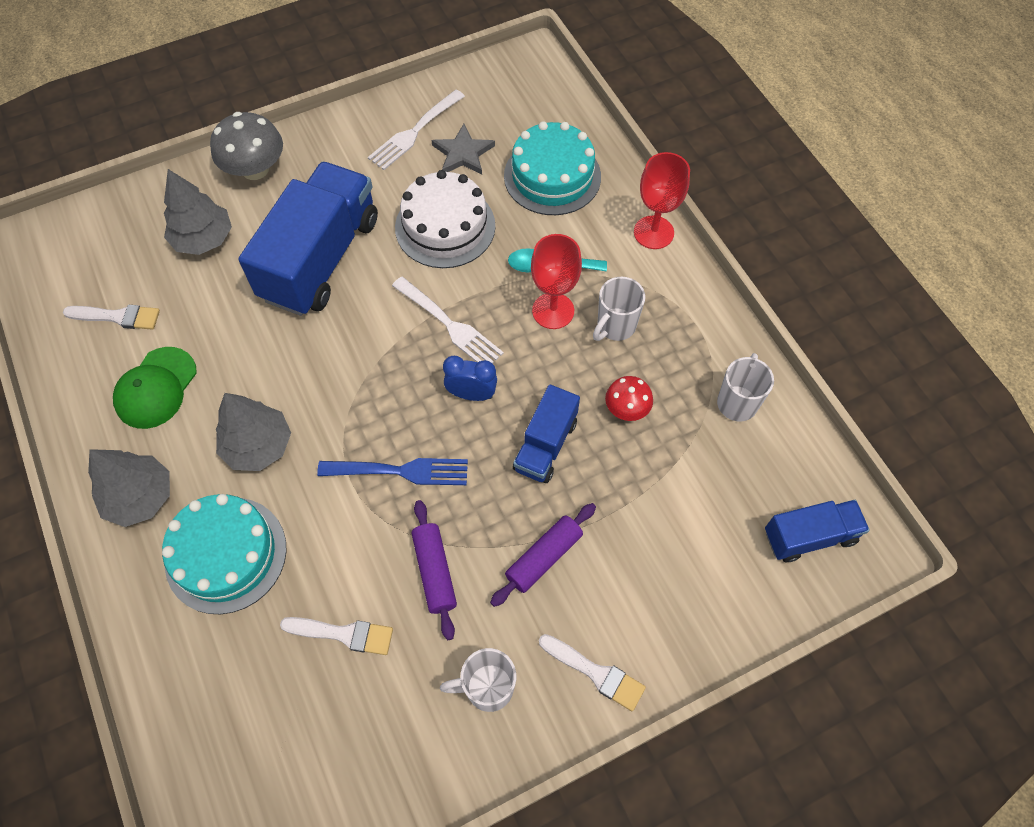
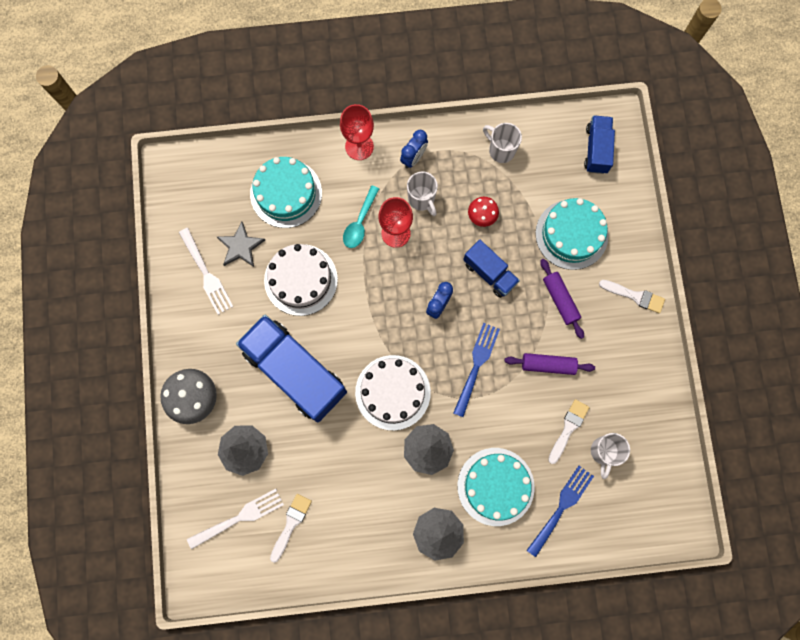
camera: 70 degrees left, 15 degrees up
green cap [113,347,197,429] -> none
white fork [392,277,504,364] -> white fork moved to [187,489,284,549]
white mug [440,648,516,712] -> white mug moved to [591,433,630,479]
white brush [539,634,646,711] -> white brush turned 60 degrees clockwise [599,280,665,313]
none -> white cake [355,355,431,430]
none -> blue clock [400,130,428,168]
none -> blue fork [526,466,594,557]
none -> turquoise cake [535,198,608,270]

